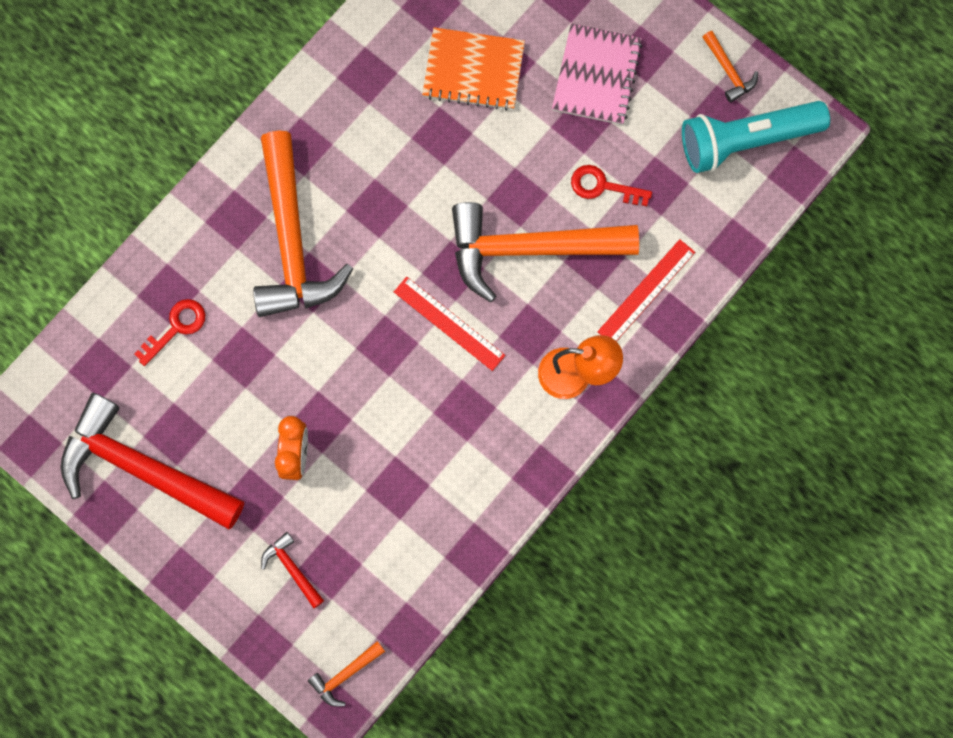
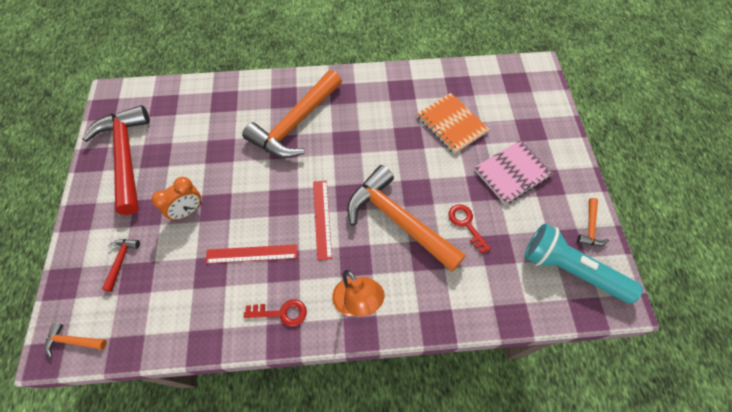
camera: 45 degrees right, 15 degrees down
red key [135,299,205,366] -> red key moved to [244,299,307,327]
red ruler [597,239,695,342] -> red ruler moved to [206,244,297,264]

